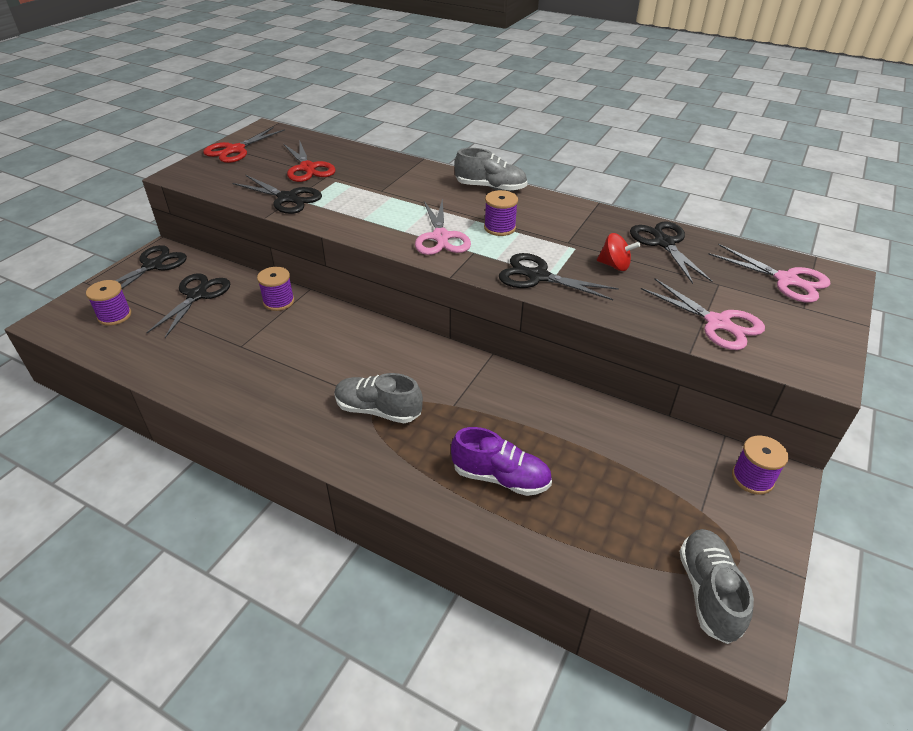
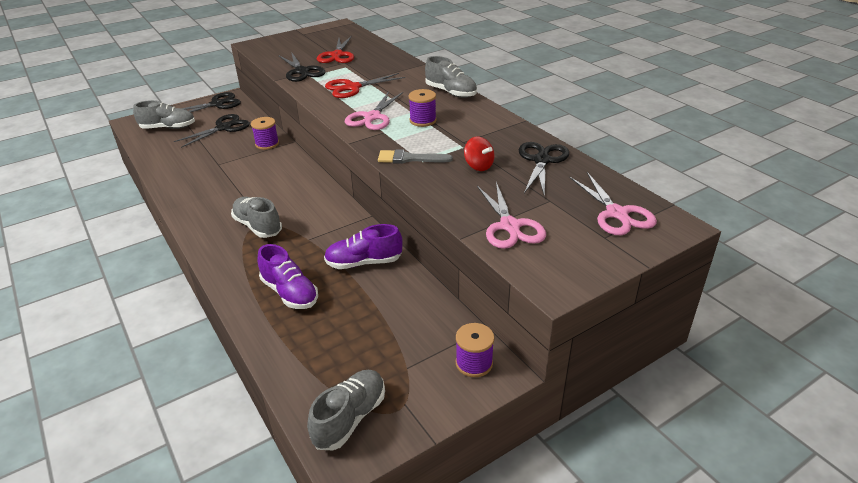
camera: 30 degrees right, 5 degrees down
purple spool [86,280,131,326] -> grey shoe [133,100,195,129]
red scissors [203,127,285,163] -> red scissors moved to [325,73,405,98]
black scissors [499,253,619,300] -> grey brush [378,149,453,164]
none -> purple shoe [324,224,403,269]

